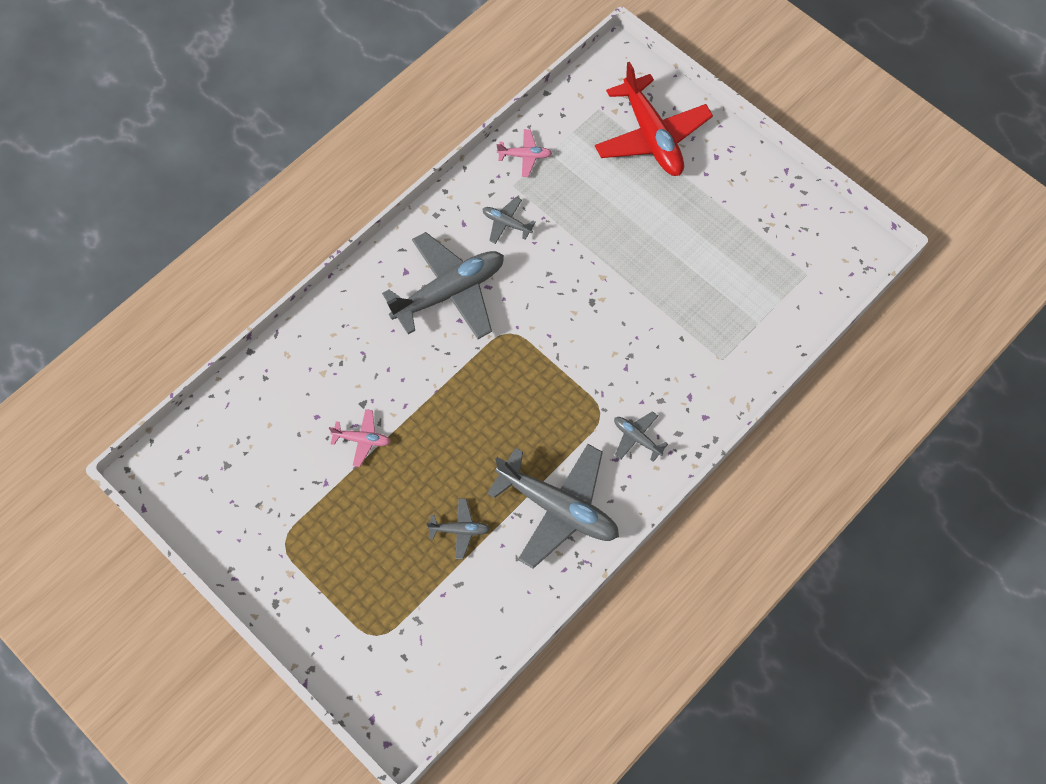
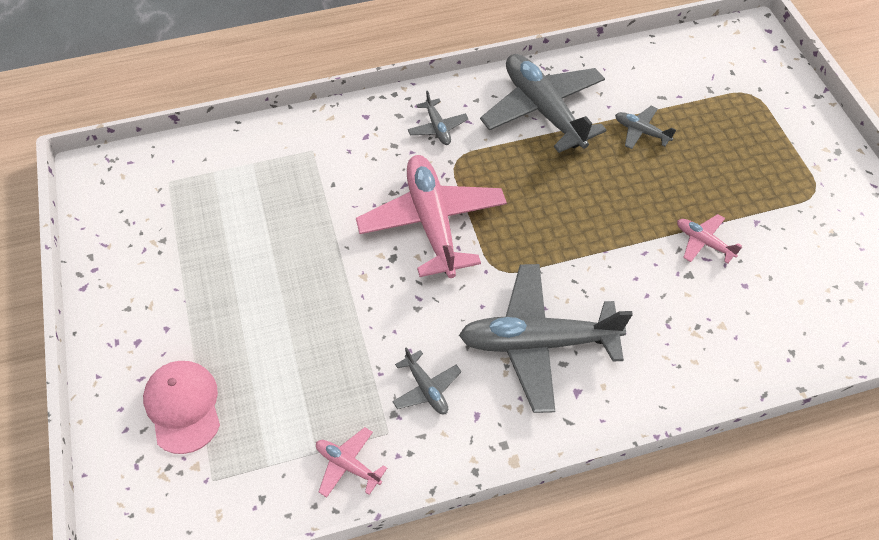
camera: 150 degrees left, 10 degrees down
red plane [595,62,713,176] -> pink cap [143,361,220,454]
none -> pink plane [356,155,507,278]

